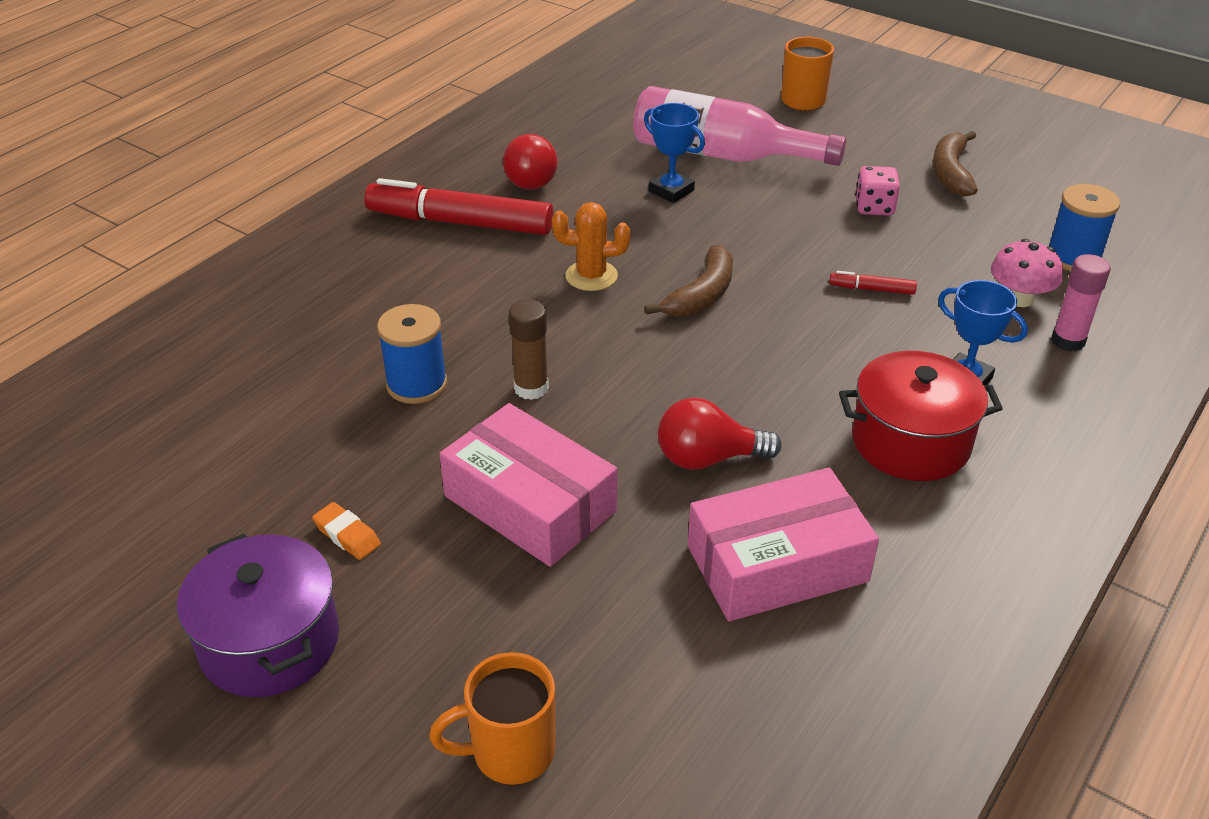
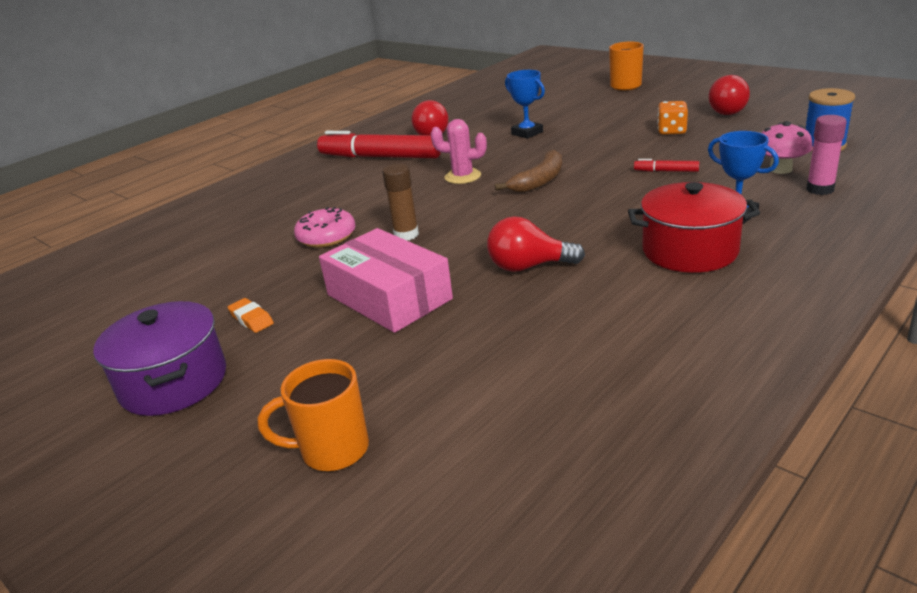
camera: 10 degrees right, 10 degrees down
blue spool [377,304,447,404] -> pink donut [294,207,356,248]
orange cactus [552,202,630,291] -> pink cactus [431,119,487,184]
pink bottle [633,86,846,166] -> none
pink box [688,468,879,621] -> none
pink dice [855,166,900,216] -> orange dice [657,101,688,135]
brown banana [933,131,978,197] -> red light bulb [709,75,750,115]

